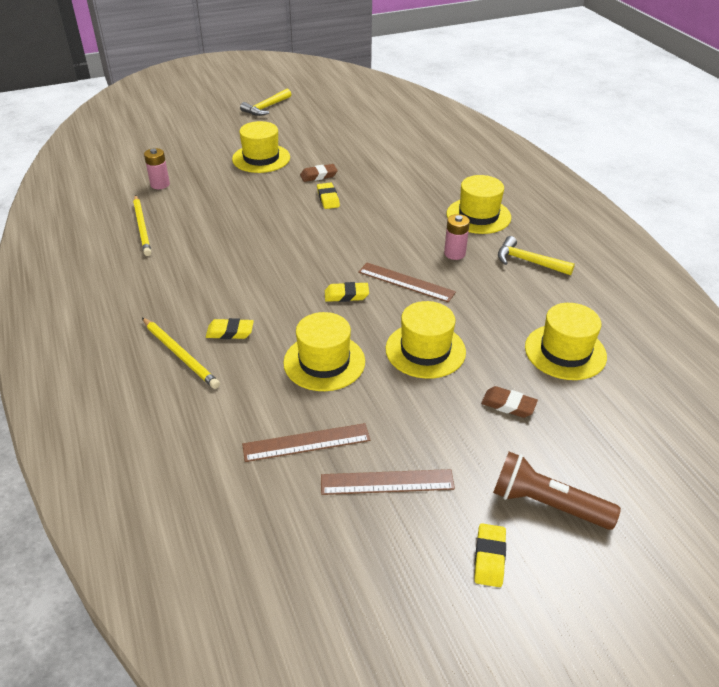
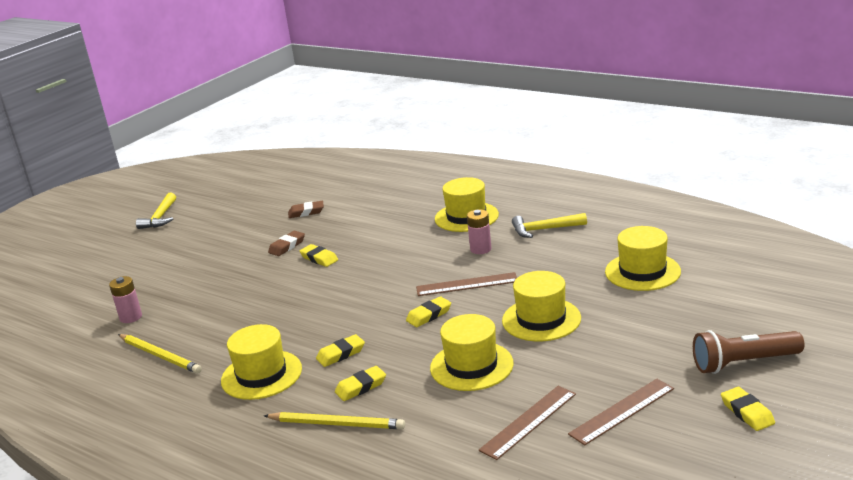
camera: 30 degrees left, 15 degrees down
yellow hat [232,121,290,173] -> yellow hat moved to [221,324,302,400]
brown eraser [481,386,538,418] -> brown eraser moved to [288,201,324,218]
none -> yellow eraser [316,334,365,367]

